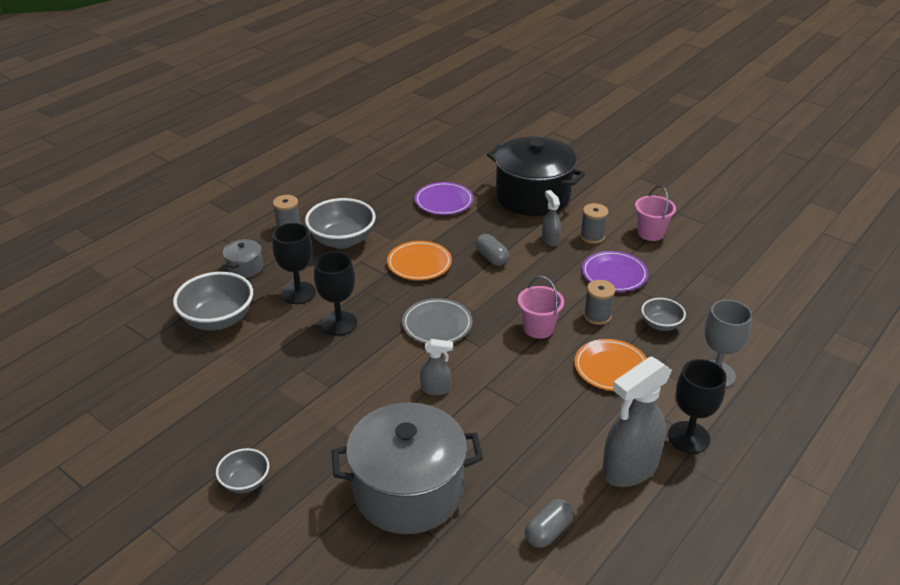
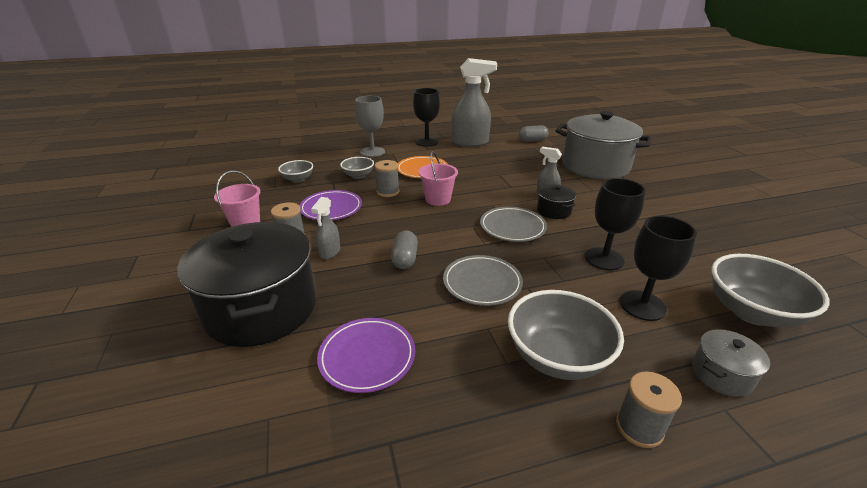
camera: 145 degrees left, 5 degrees down
grey bowl [216,448,269,493] -> grey bowl moved to [278,160,313,183]
orange plate [387,241,452,280] -> grey plate [443,255,523,306]
none -> black pot [537,184,576,219]

